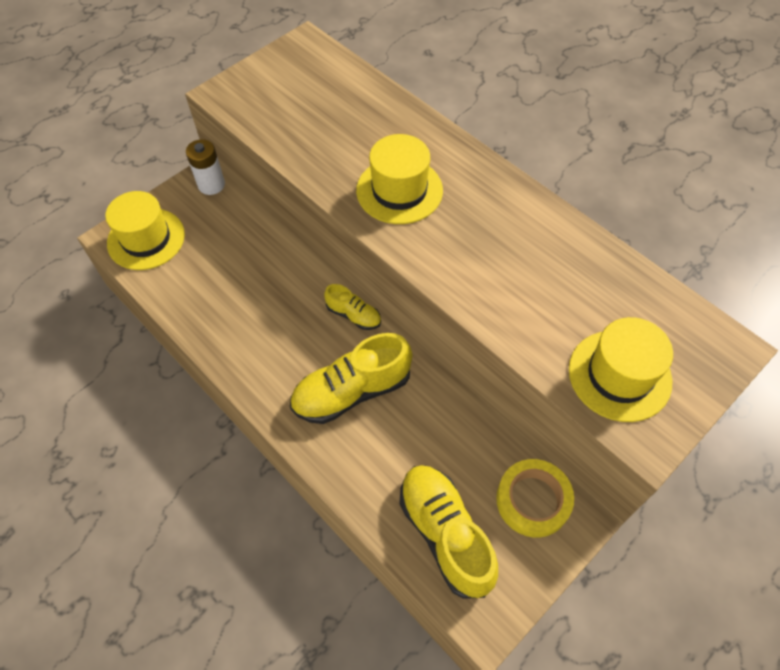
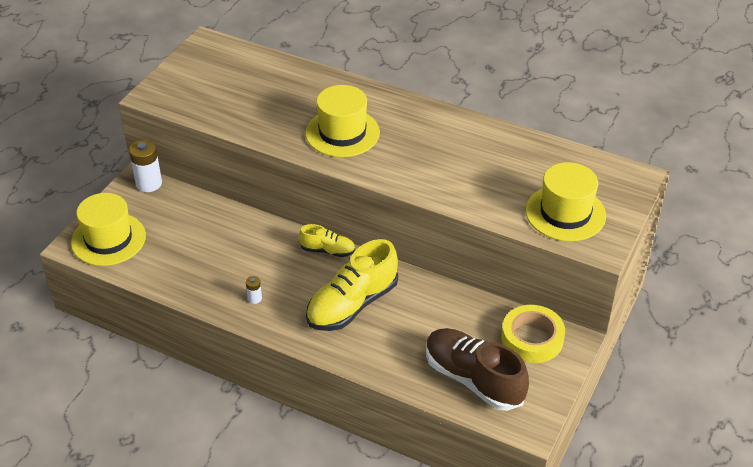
camera: 20 degrees left, 15 degrees down
yellow shoe [400,465,498,599] -> brown shoe [426,328,529,411]
none -> white battery [246,276,262,304]

